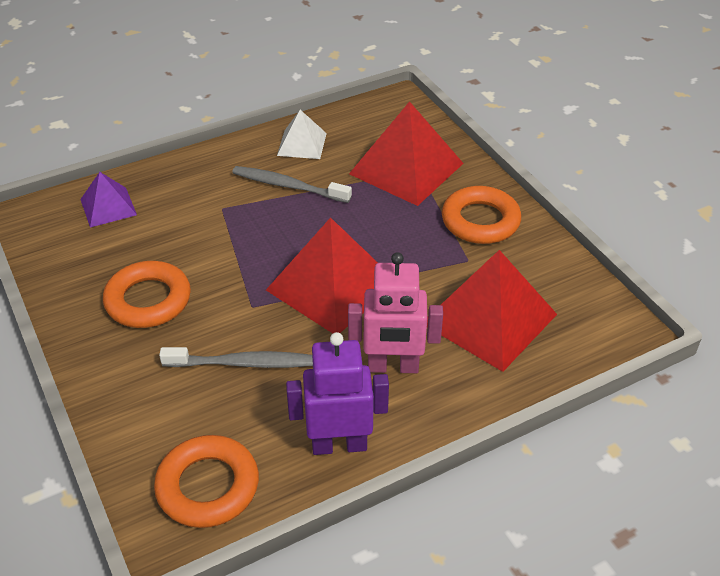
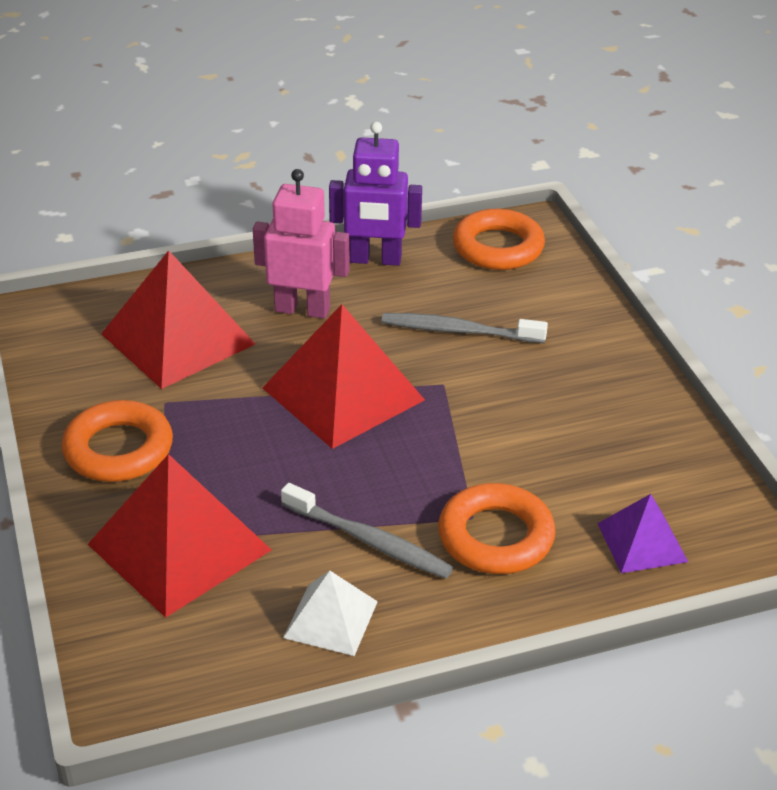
camera: 170 degrees left, 5 degrees down
orange ring [103,261,191,328] -> orange ring moved to [438,483,556,574]

